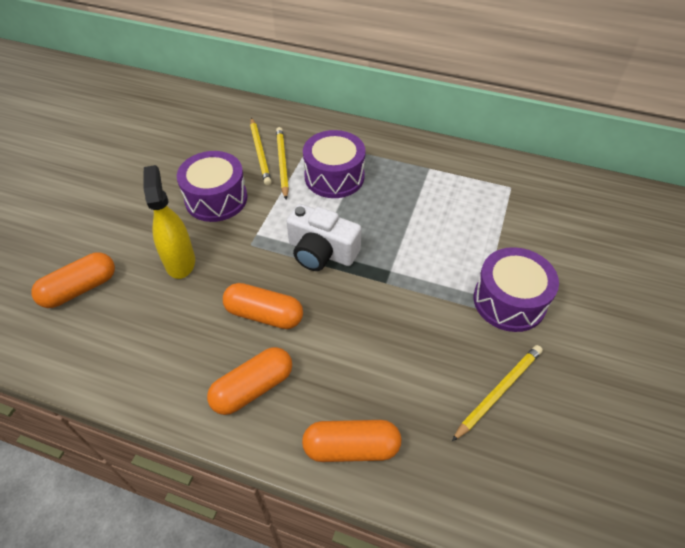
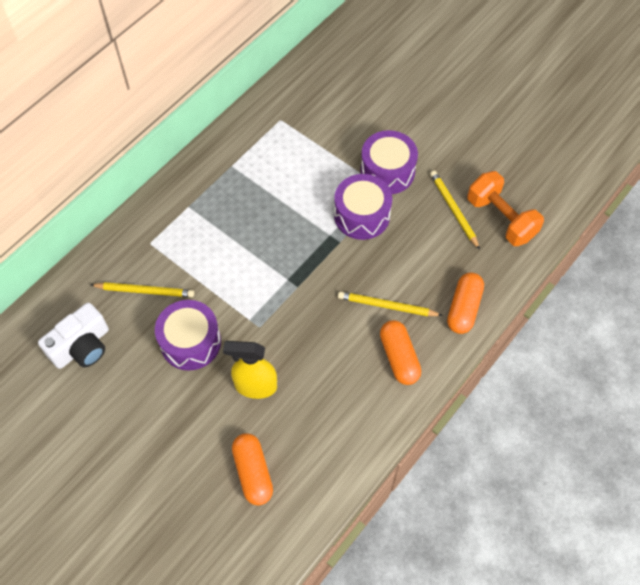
camera: 70 degrees left, 10 degrees up
orange capsule [223,283,303,329] -> none
yellow pencil [276,127,289,199] -> yellow pencil moved to [338,291,443,316]
white camera [287,204,362,271] -> white camera moved to [38,302,109,369]
purple drum [303,130,366,198] -> purple drum moved to [334,174,392,240]
none -> orange dumbbell [468,171,544,246]

